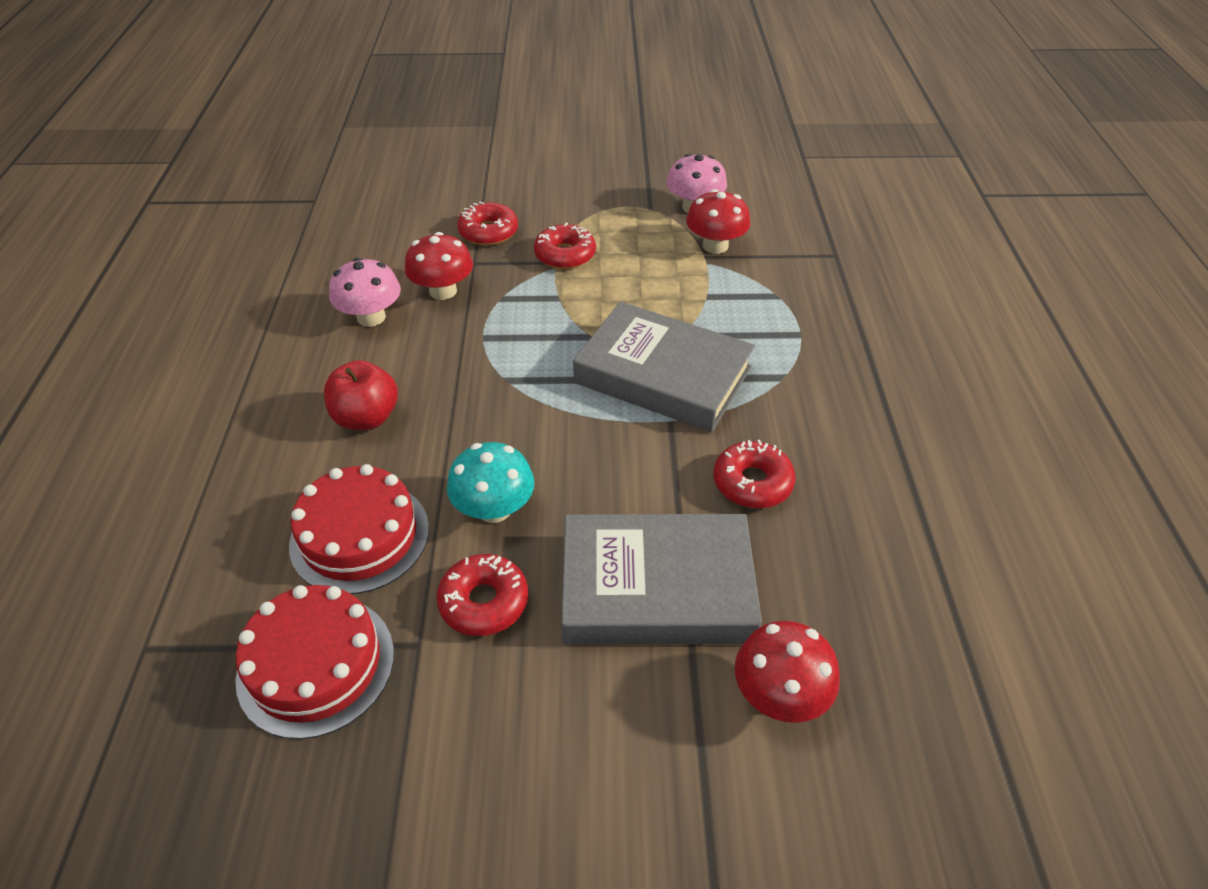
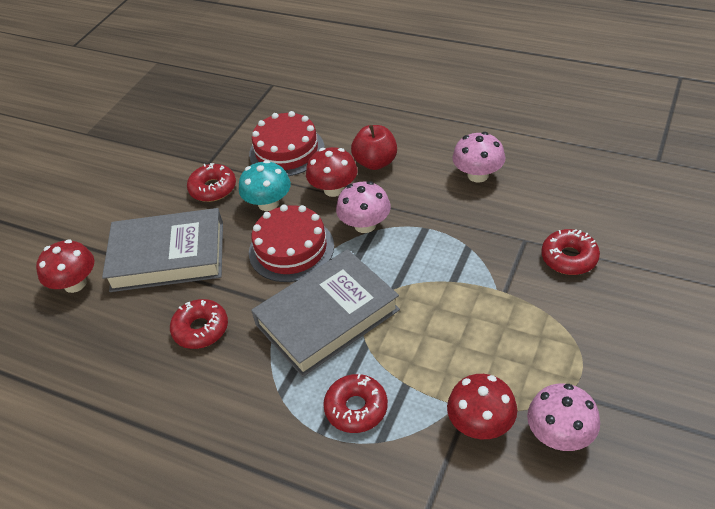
camera: 120 degrees right, 0 degrees up
red cake [235,585,394,739] -> red cake moved to [249,205,334,282]
red mushroom [405,232,473,300] -> red mushroom moved to [306,147,358,197]
red donut [534,222,596,269] -> red donut moved to [323,374,388,433]
grey book [561,514,762,645] -> grey book turned 60 degrees clockwise [102,208,223,292]
none -> pink mushroom [336,181,391,233]

